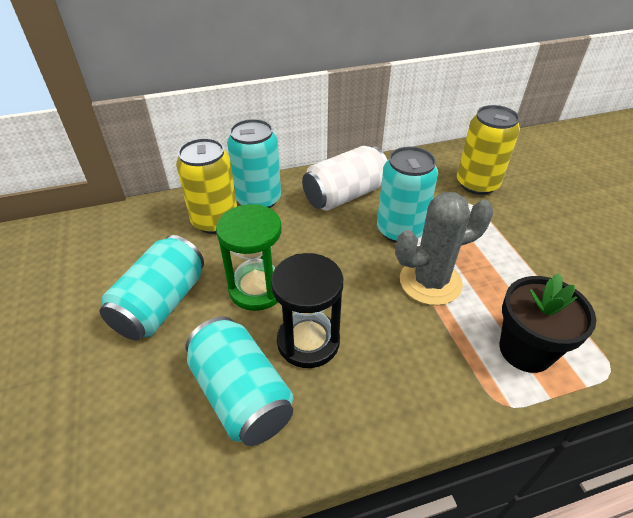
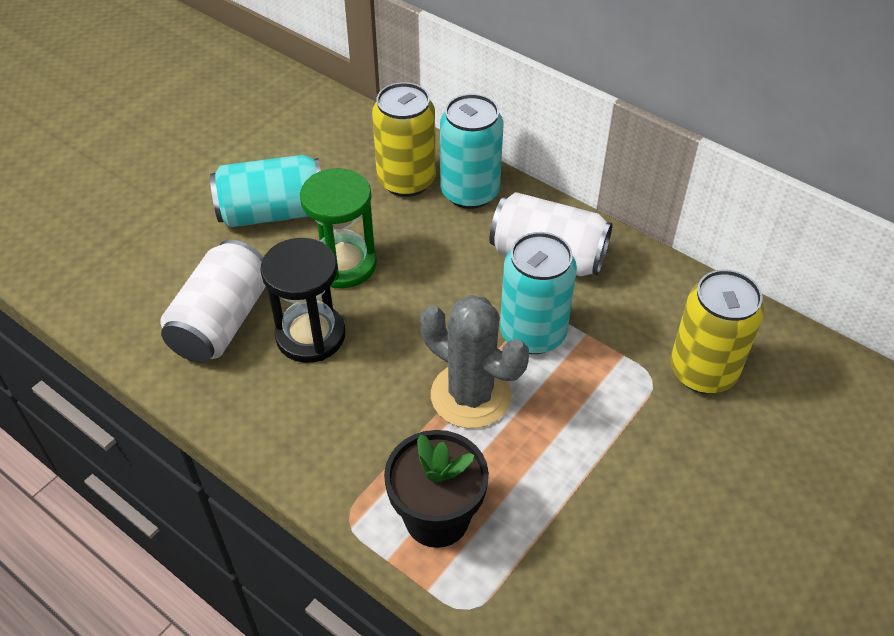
camera: 55 degrees right, 5 degrees up
turquoise can [185,316,293,446] -> white can [160,240,266,363]

